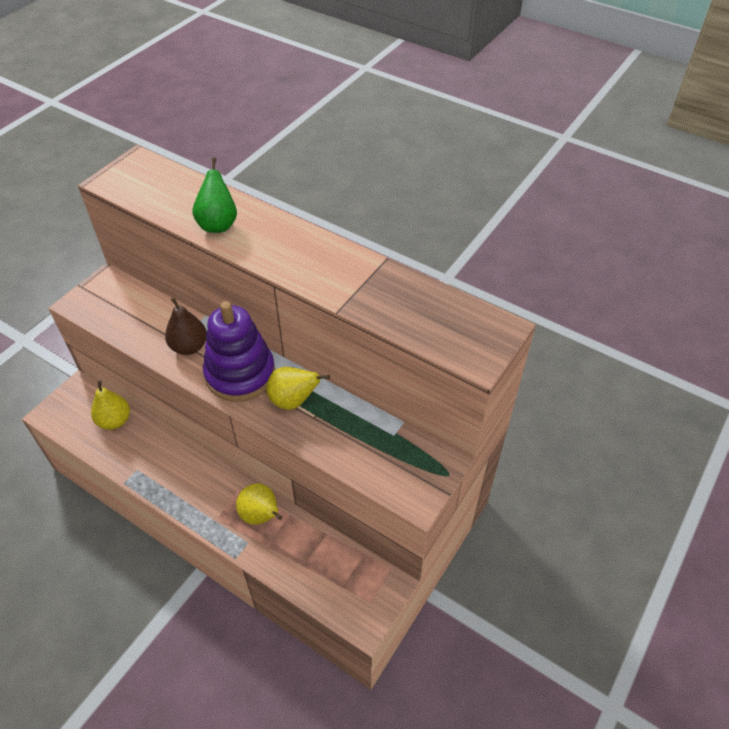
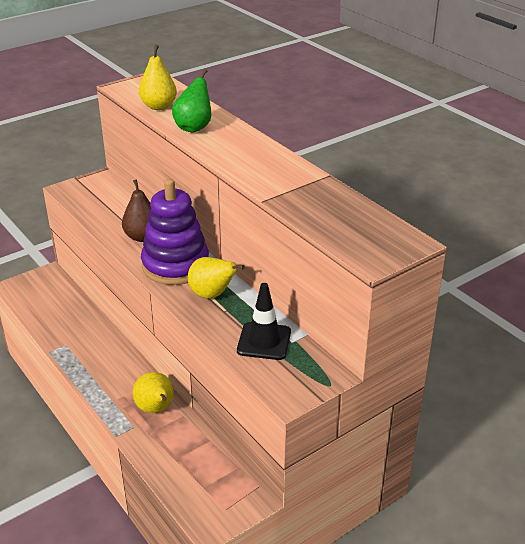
camera: 20 degrees right, 15 degrees down
yellow pear [91,380,130,430] -> yellow pear moved to [139,45,177,110]
none -> black traffic cone [237,283,291,360]

